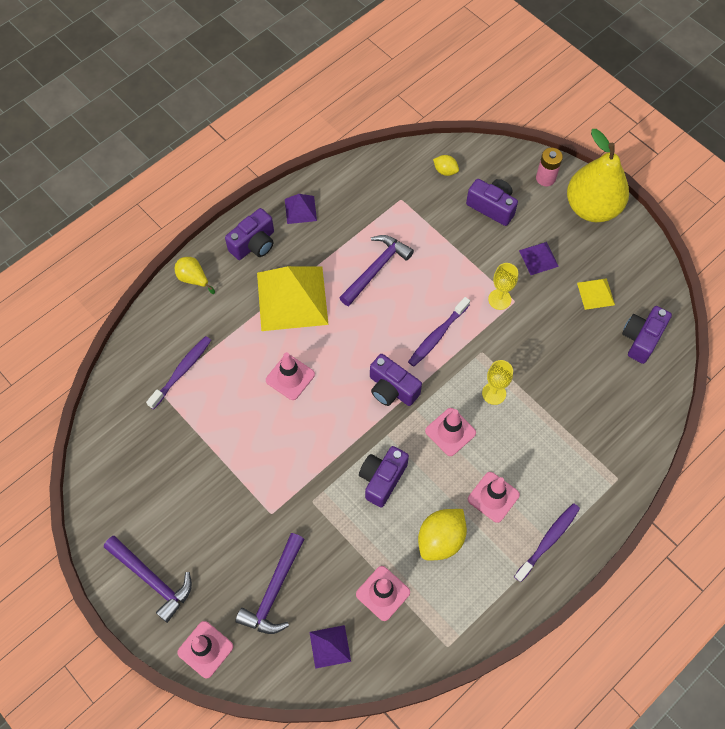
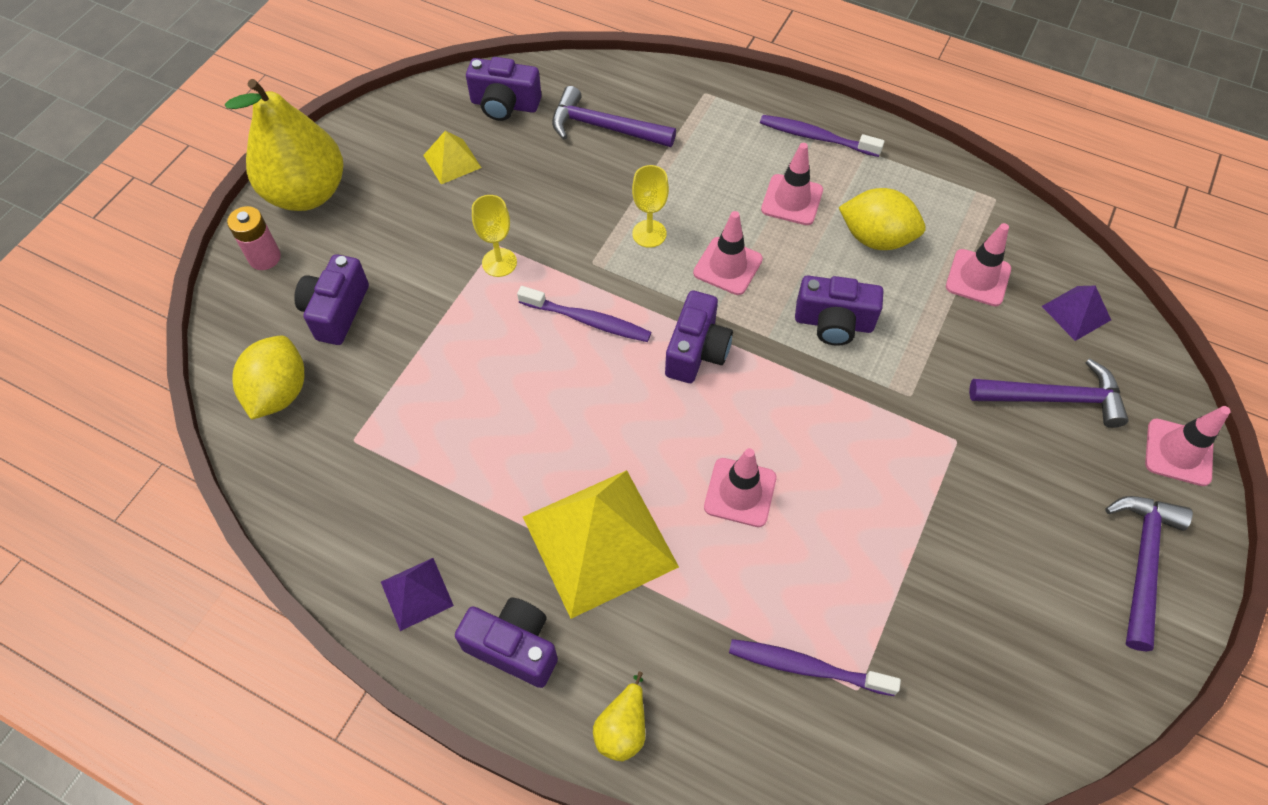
camera: 110 degrees left, 5 degrees down
purple hammer [339,235,414,306] -> purple hammer moved to [552,86,676,147]
yellow lemon [433,155,459,176] -> yellow lemon [232,336,304,420], size x1.88
purple pyramid [519,242,559,275] -> none

